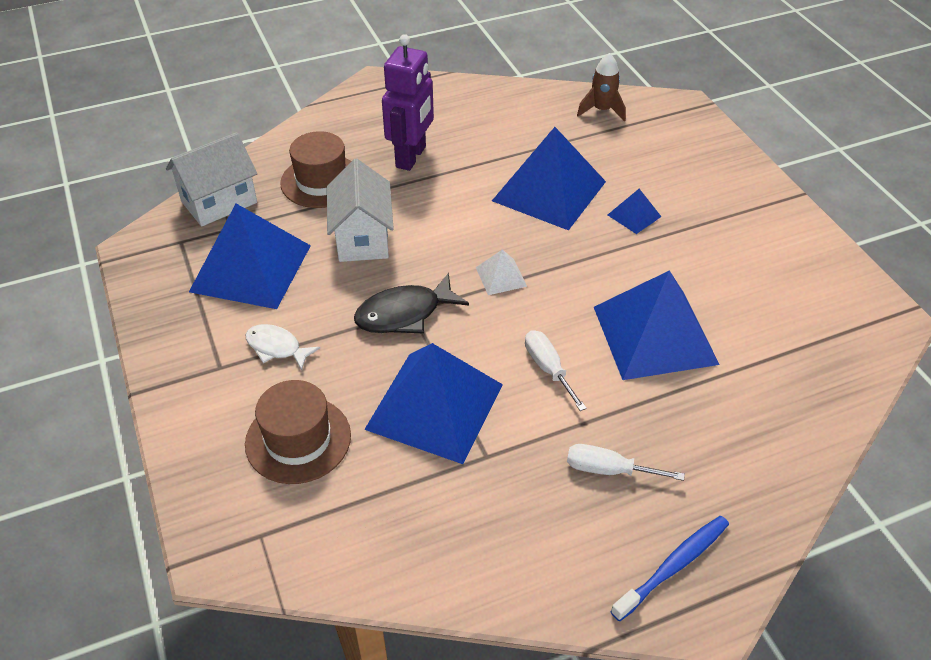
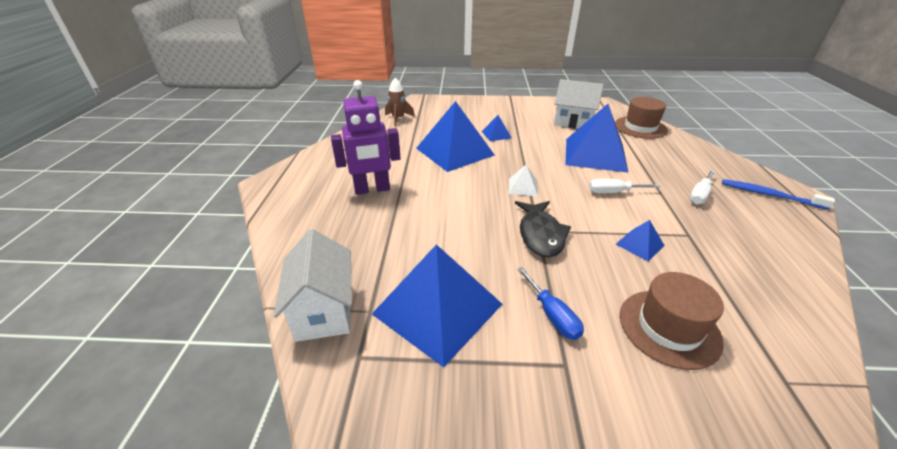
camera: 65 degrees left, 10 degrees down
white fish [246,324,320,371] -> blue screwdriver [517,267,584,340]
brown hat [280,131,351,208] -> brown hat moved to [615,97,668,139]
white house [327,159,394,262] -> white house moved to [554,79,604,129]
blue pyramid [364,343,503,464] -> blue pyramid [616,220,665,261], size x0.44
purple robot [382,34,434,171] -> purple robot turned 120 degrees clockwise [331,80,401,195]
blue toothbrush [610,516,729,621] -> blue toothbrush turned 45 degrees counterclockwise [722,179,835,210]

